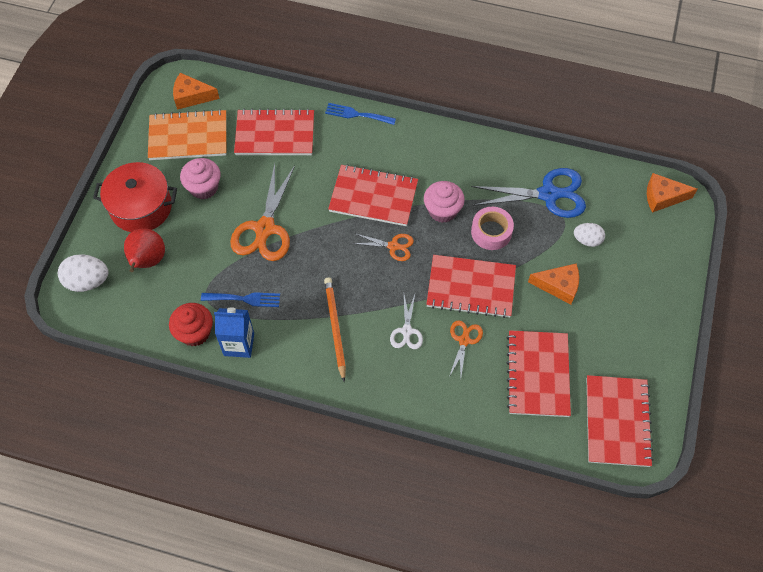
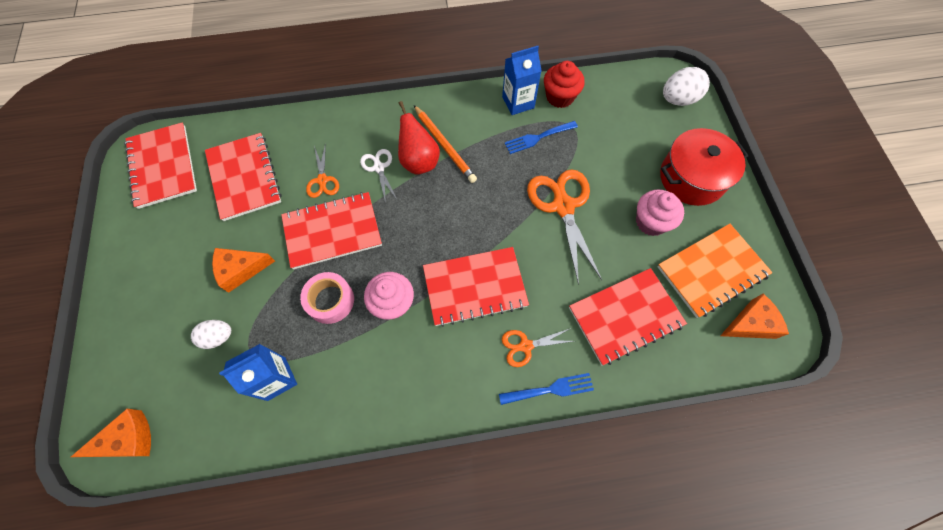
camera: 155 degrees right, 5 degrees up
red pear [124,228,165,272] -> red pear moved to [398,101,440,175]
orange scissors [352,233,414,261] -> orange scissors moved to [502,328,574,367]
blue scissors [471,168,586,218] -> blue carton [219,344,297,401]

